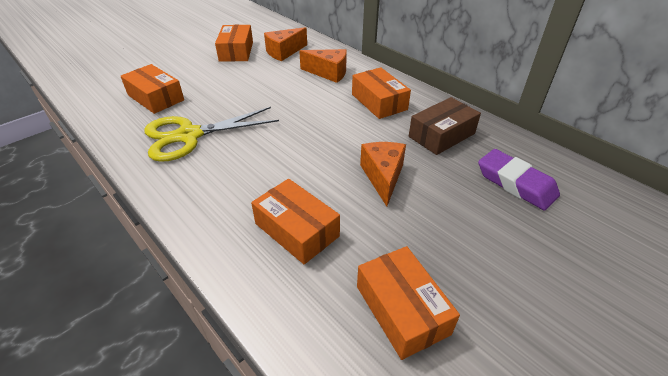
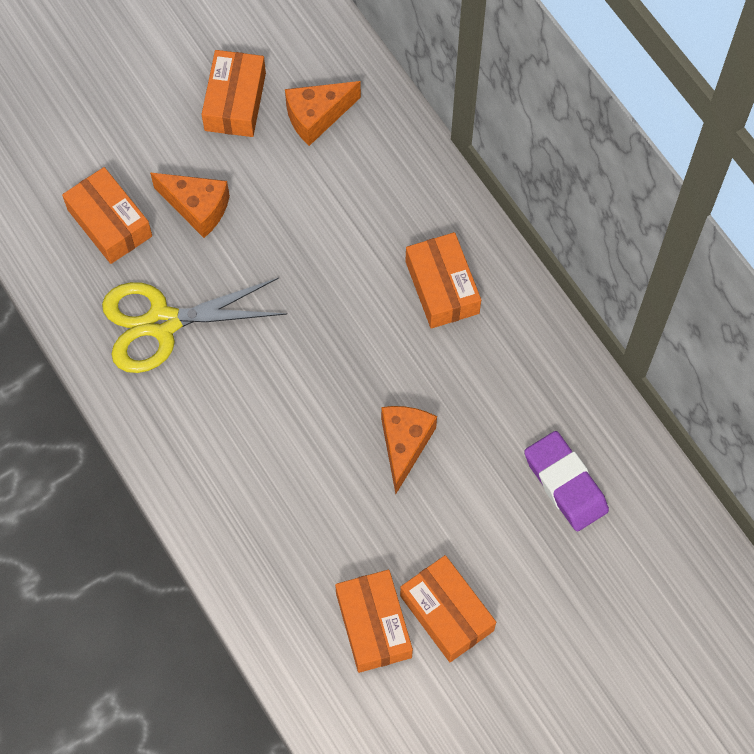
camera: 10 degrees right, 25 degrees up
orange box [251,179,340,264] -> orange box moved to [400,555,496,662]
orange cheese [299,49,347,83] -> orange cheese moved to [150,173,230,238]
brown box [409,97,481,155] -> none

